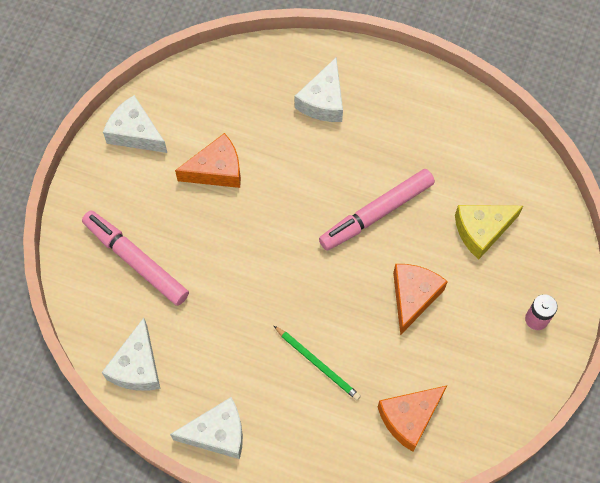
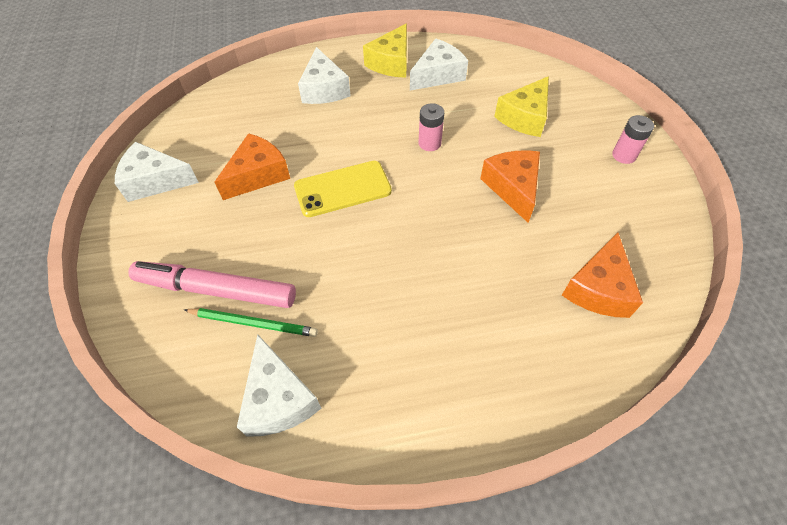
camera: 30 degrees left, 10 degrees down
white cheese [170,397,243,459] -> white cheese moved to [410,39,468,91]
green pencil [274,326,361,400] -> green pencil moved to [184,308,318,337]
pink marker [319,169,435,251] -> pink battery [419,103,444,151]
none -> yellow phone [294,161,392,217]
none -> yellow cheese [363,24,407,78]

